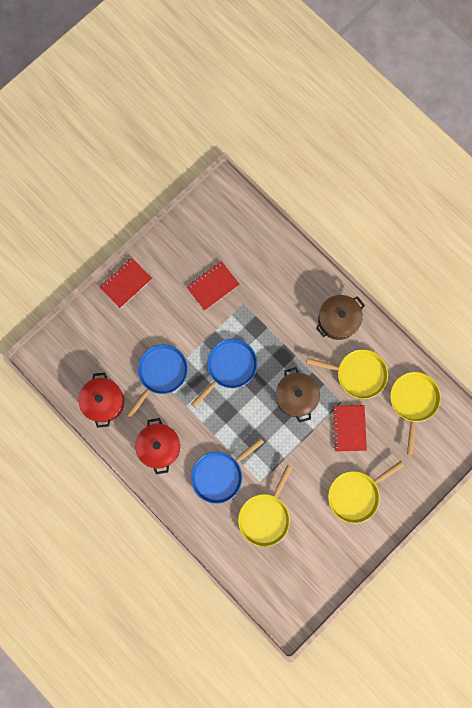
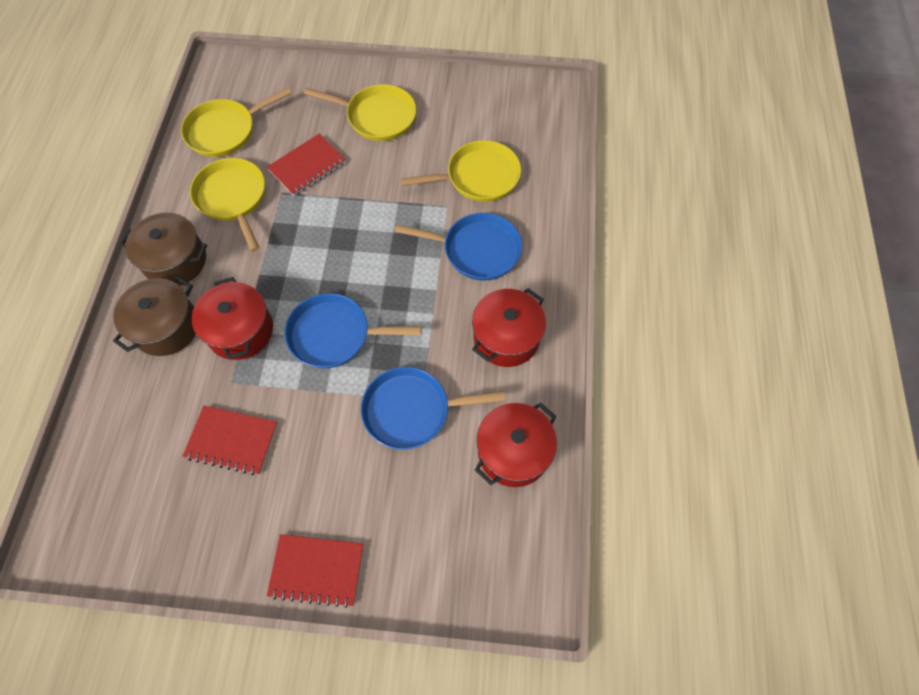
camera: 130 degrees left, 15 degrees down
brown pot [276,367,320,423] -> brown pot moved to [113,276,196,356]
none -> red pot [192,277,273,360]

